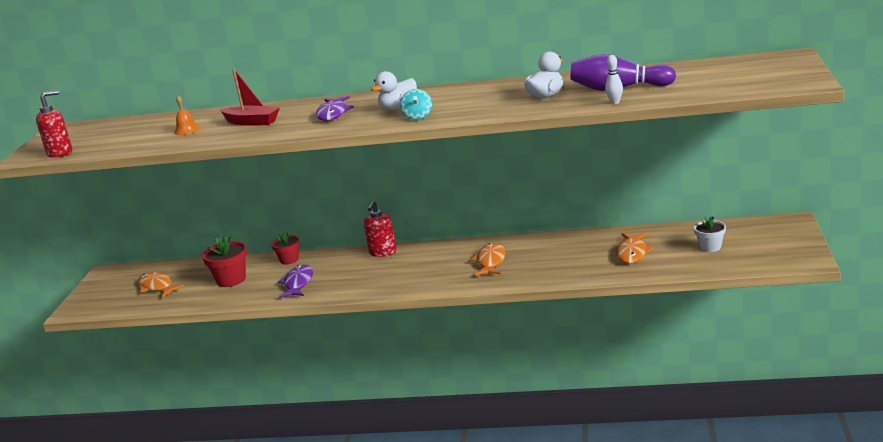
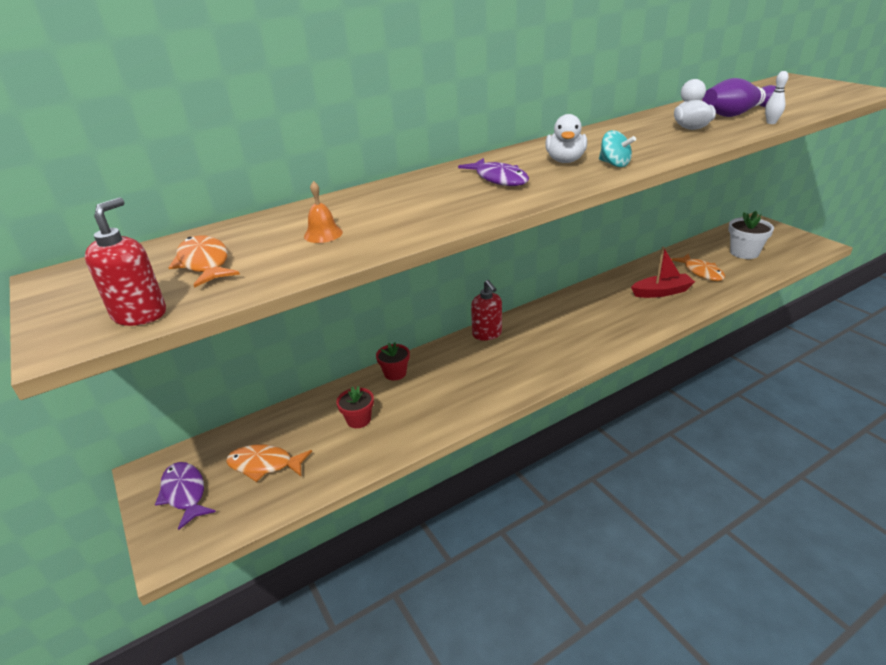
camera: 40 degrees left, 10 degrees up
red flower pot [202,235,247,287] -> red flower pot [336,386,374,428], size x0.65
red boat [220,69,280,126] -> red boat moved to [631,247,695,298]
purple fish [278,265,313,298] -> purple fish moved to [155,462,216,530]
orange fish [470,243,506,276] -> orange fish moved to [168,235,240,288]
white flower pot [694,216,726,252] -> white flower pot [728,211,774,259], size x1.53

